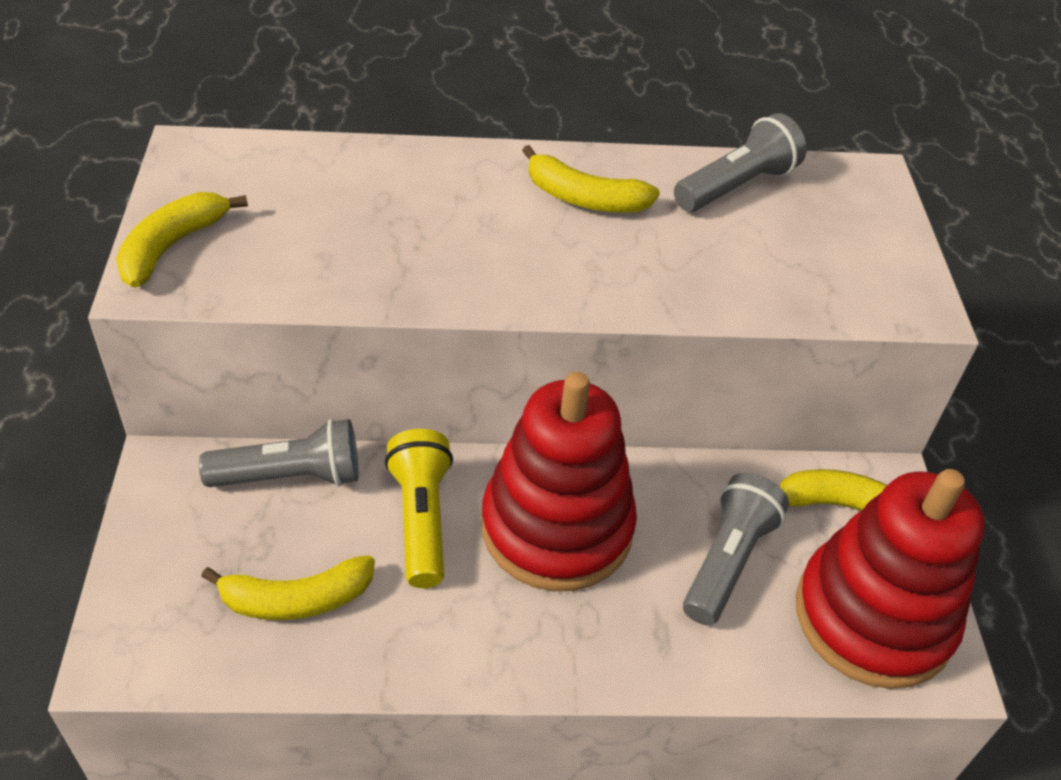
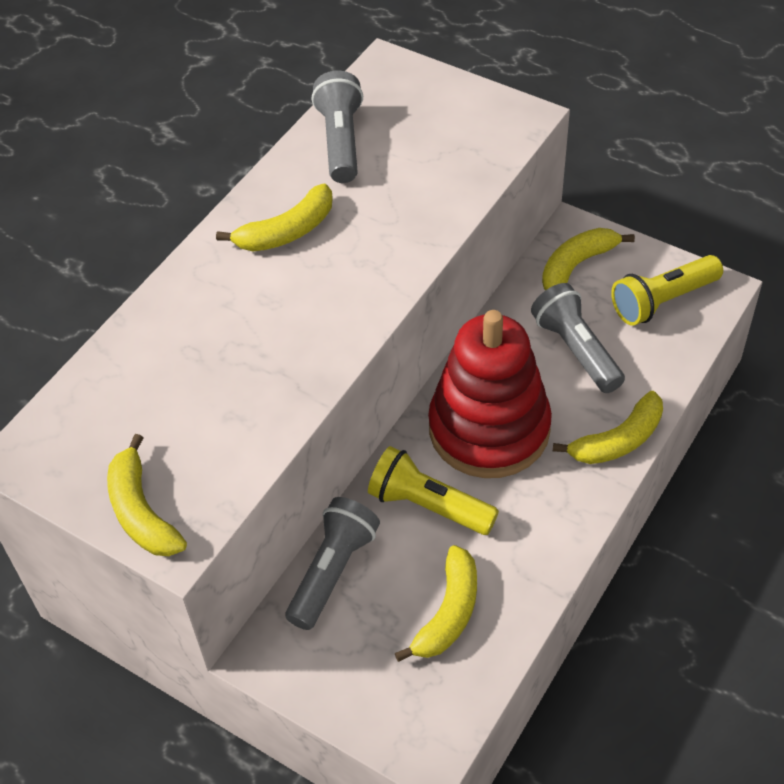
camera: 50 degrees left, 5 degrees up
red stacking toy [796,469,985,689] -> yellow flashlight [611,255,723,326]
none -> yellow banana [553,391,663,464]

